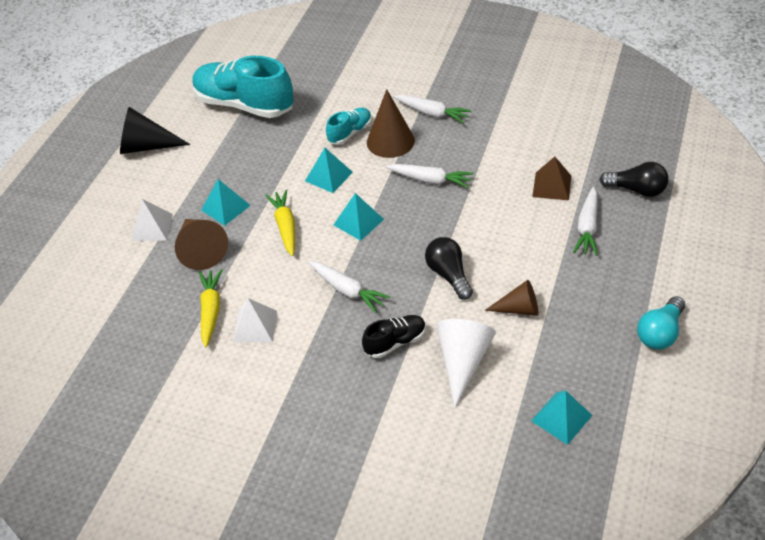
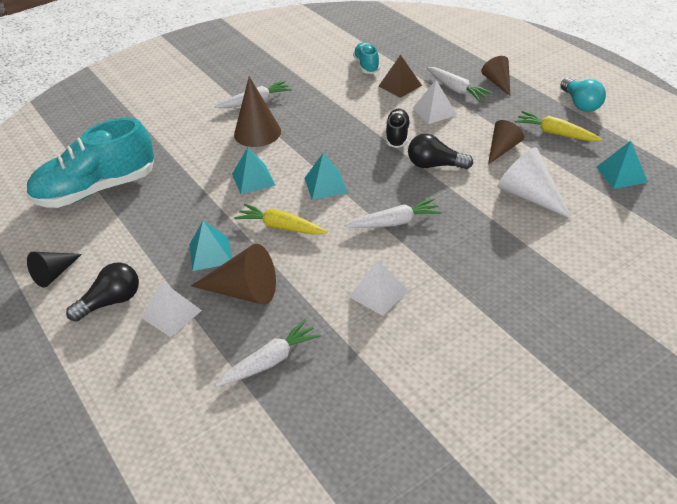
camera: 55 degrees left, 5 degrees down
black cone [120,107,190,154] -> black cone [27,252,82,288], size x0.65
yellow carrot [199,269,222,347] -> yellow carrot moved to [515,111,602,141]
turquoise shoe [326,108,372,145] -> turquoise shoe moved to [353,42,380,74]
black shoe [362,315,426,358] -> black shoe moved to [386,109,410,148]
white carrot [386,164,474,188] -> white carrot moved to [215,319,321,386]
black light bulb [599,162,668,197] -> black light bulb moved to [66,263,139,322]
none -> white pyramid [413,80,457,124]
none -> brown cone [481,56,510,96]

